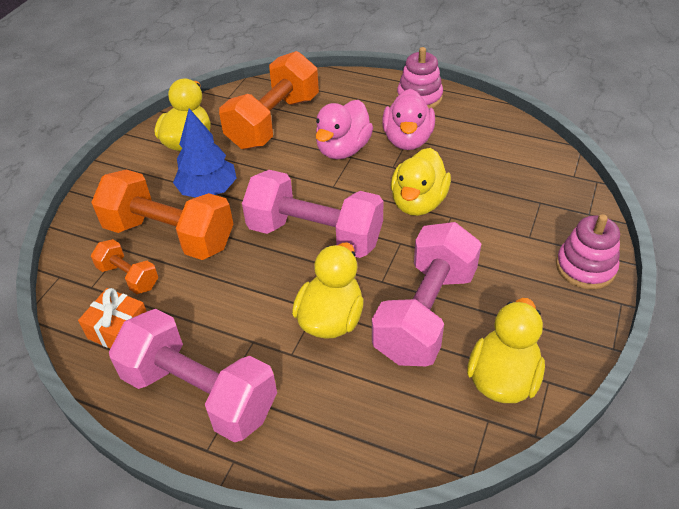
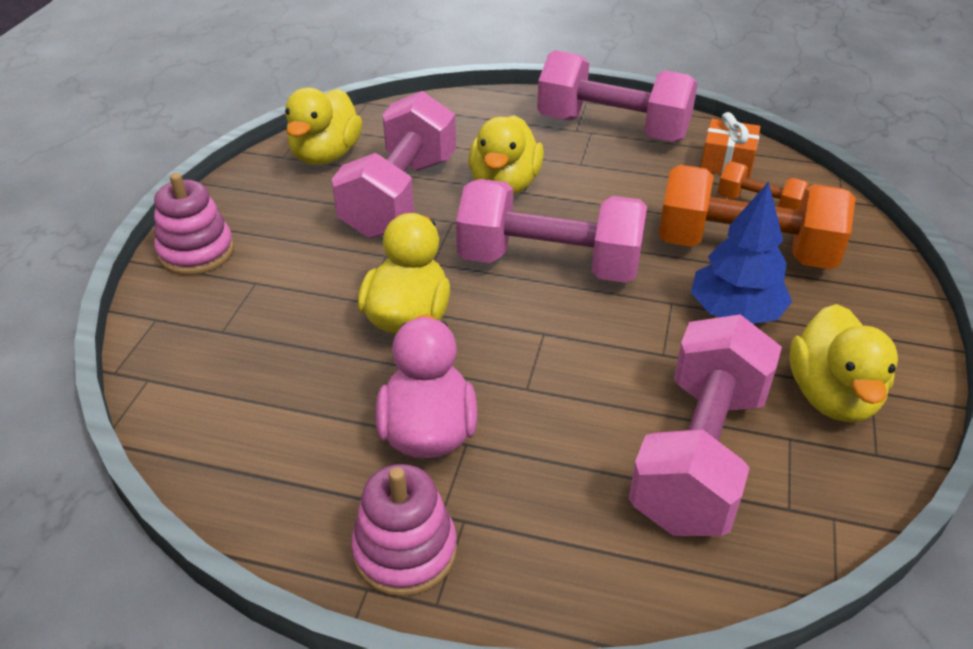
camera: 170 degrees right, 5 degrees down
orange dumbbell [219,51,319,149] -> pink dumbbell [629,314,782,536]
pink duck [315,100,373,159] -> none

